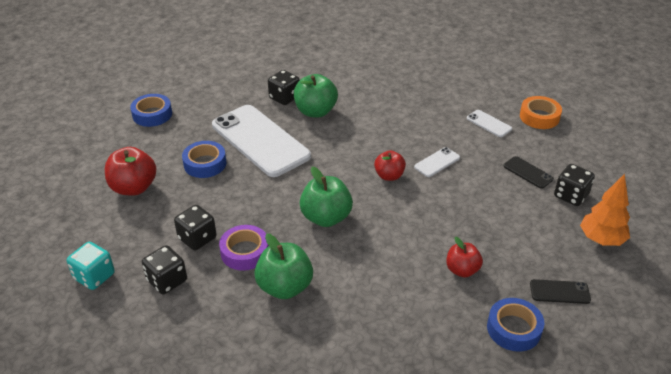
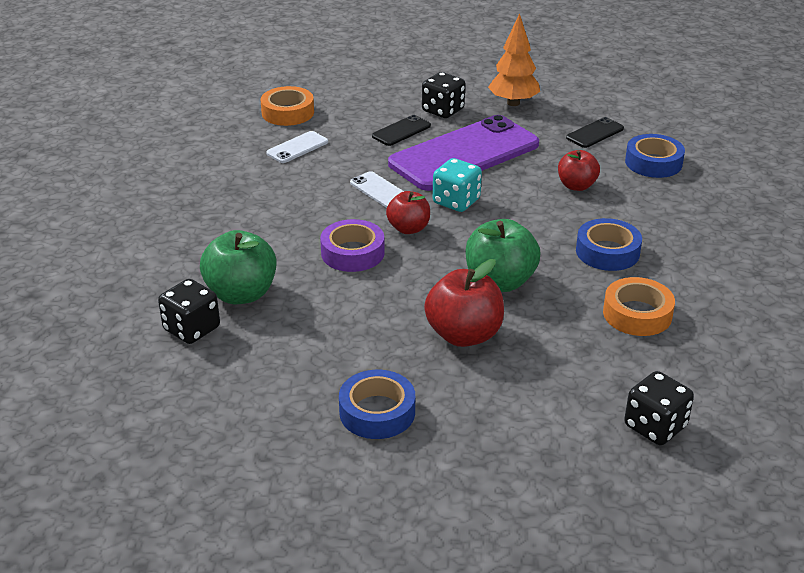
camera: 90 degrees left, 5 degrees down
turquoise dice [67,242,115,290] -> turquoise dice moved to [433,158,482,212]
red apple [105,147,156,195] -> red apple moved to [424,259,504,347]
blue tape [130,94,172,127] -> blue tape moved to [576,218,642,271]
black dice [174,205,217,250] -> none
white phone [212,105,311,177] -> none
purple tape [219,225,269,271] -> purple tape moved to [320,219,385,272]
green apple [254,233,313,299] -> orange tape [603,277,675,336]
black phone [530,279,591,304] -> black phone turned 45 degrees clockwise [566,117,624,148]
none -> purple phone [388,115,539,191]

